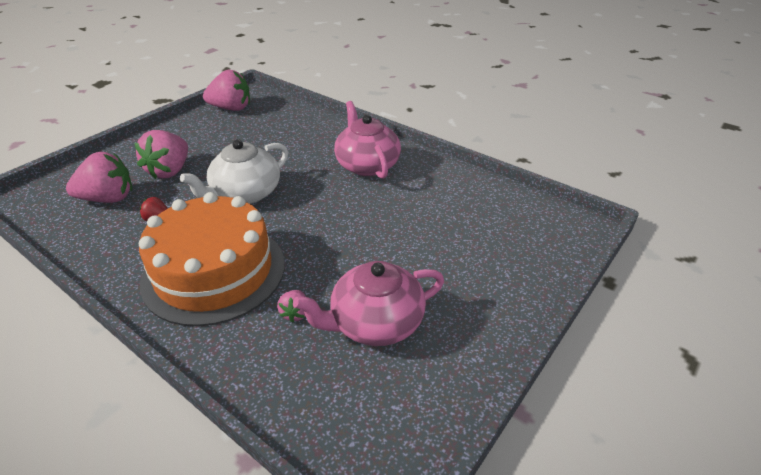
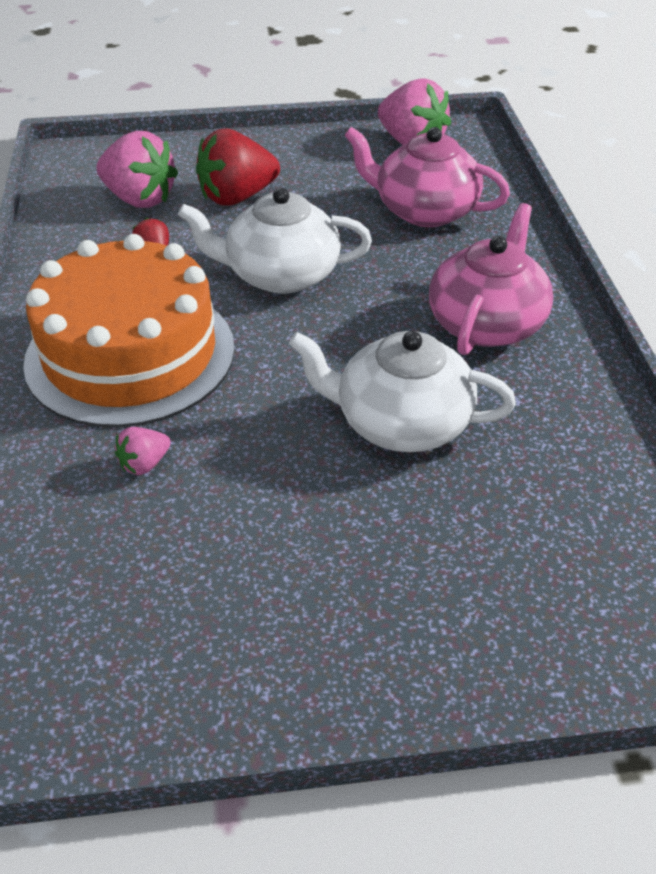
camera: 45 degrees right, 5 degrees up
pink strawberry [135,130,188,179] -> red strawberry [196,129,280,205]
pink teapot [293,261,444,346] -> pink teapot moved to [344,127,510,227]
none -> white teapot [289,331,516,452]

